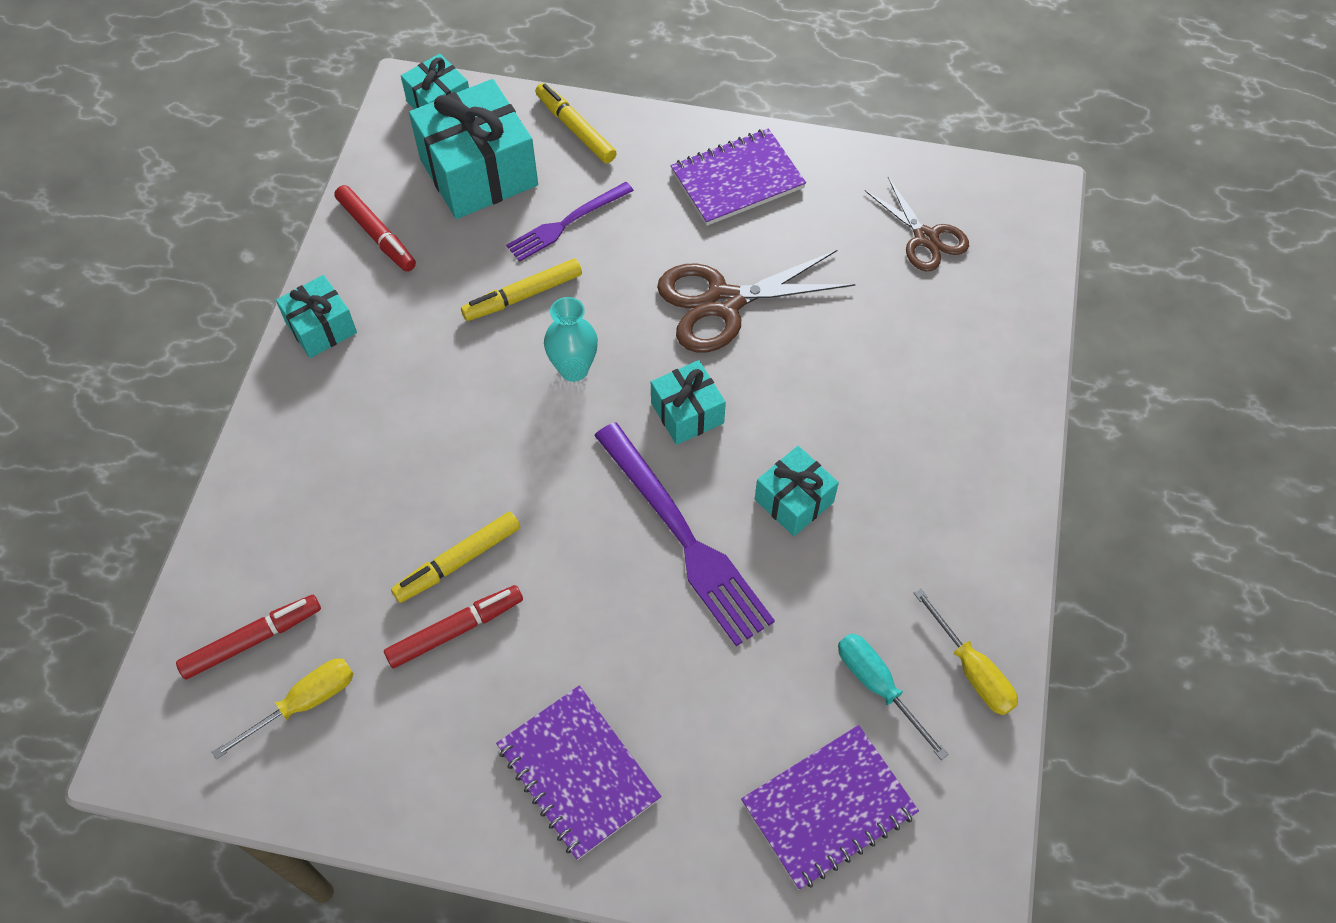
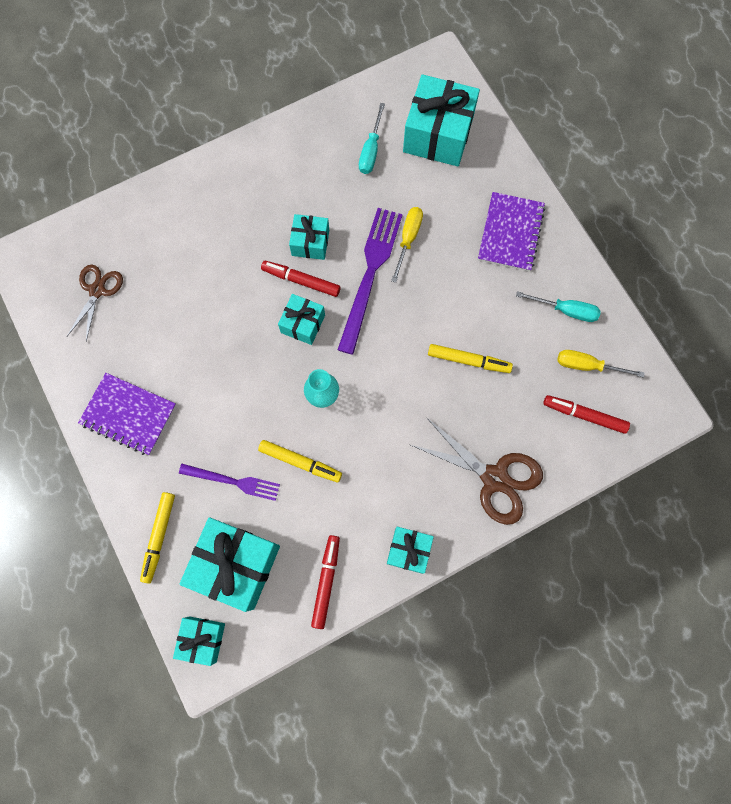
camera: 130 degrees left, 15 degrees up
red marker [384,585,523,668] -> red marker moved to [261,261,341,297]
brown scissors [657,250,855,353] -> brown scissors moved to [411,417,543,525]
purple notebook [741,725,919,890] -> turquoise gift [403,74,480,167]
yellow screwdriver [914,588,1018,715] -> yellow screwdriver moved to [391,207,423,283]
none -> turquoise screwdriver [516,291,601,322]

